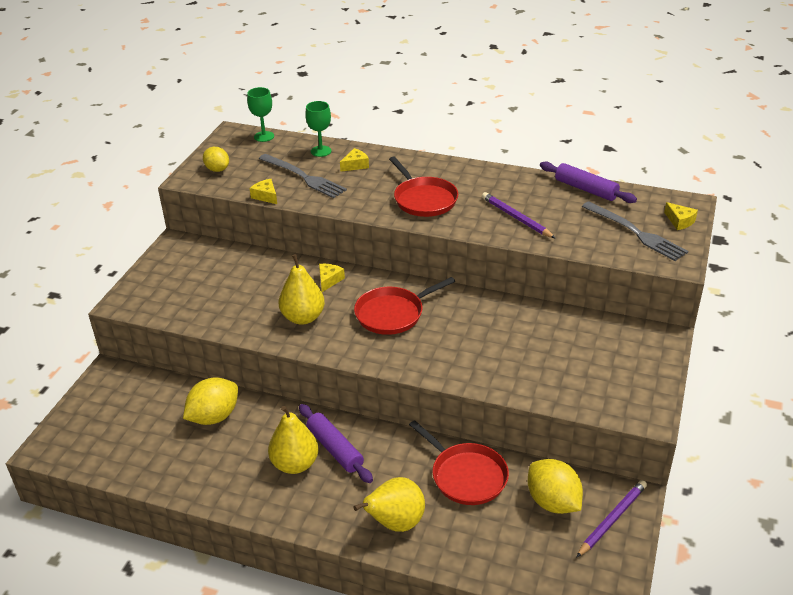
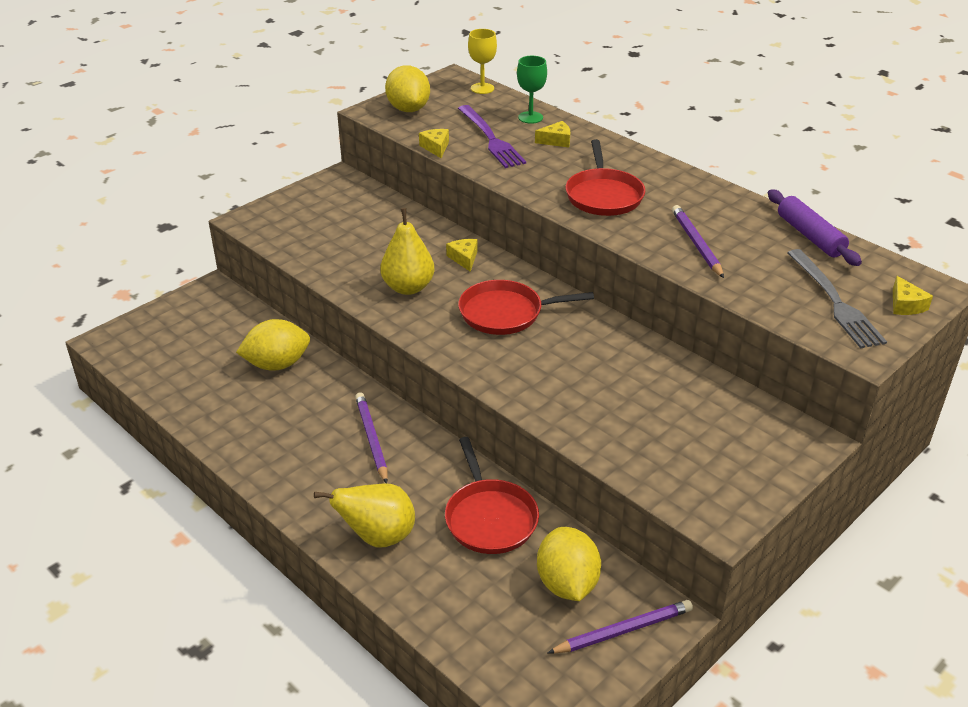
camera: 25 degrees right, 0 degrees up
yellow lemon [203,147,229,172] -> yellow lemon [385,65,430,112], size x1.57
green goblet [247,87,274,142] -> yellow goblet [468,29,497,94]
grey fork [259,154,347,198] -> purple fork [458,105,526,168]
yellow pear [268,406,318,474] -> none
purple rolling pin [299,404,373,483] -> purple pencil [355,392,388,484]
yellow cheese [319,264,345,292] -> yellow cheese turned 60 degrees counterclockwise [446,239,477,272]

